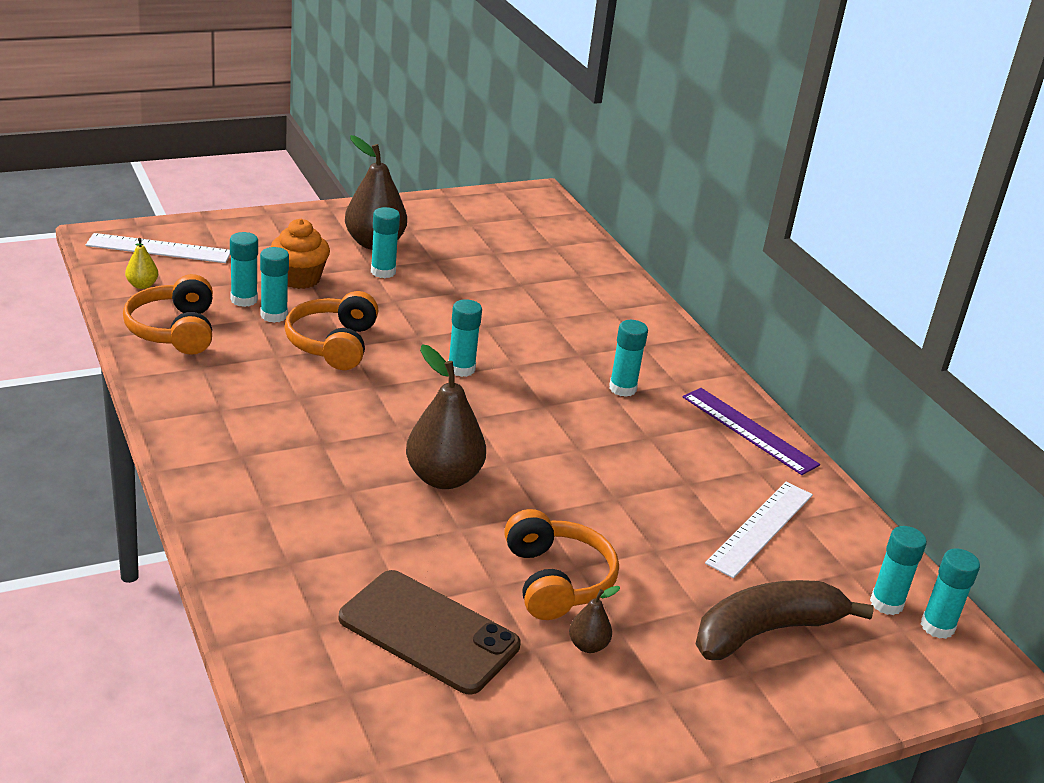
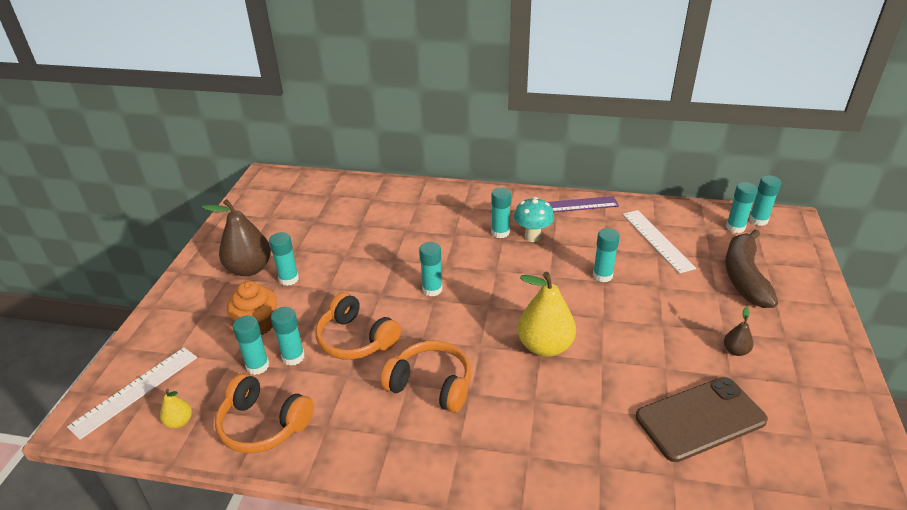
camera: 50 degrees left, 5 degrees up
brown pear [406,344,486,489] -> yellow pear [518,272,576,357]
orange headphones [504,509,619,620] -> orange headphones moved to [381,340,471,413]
none -> turquoise mushroom [514,197,554,242]
none -> turquoise glue stick [593,228,620,282]

